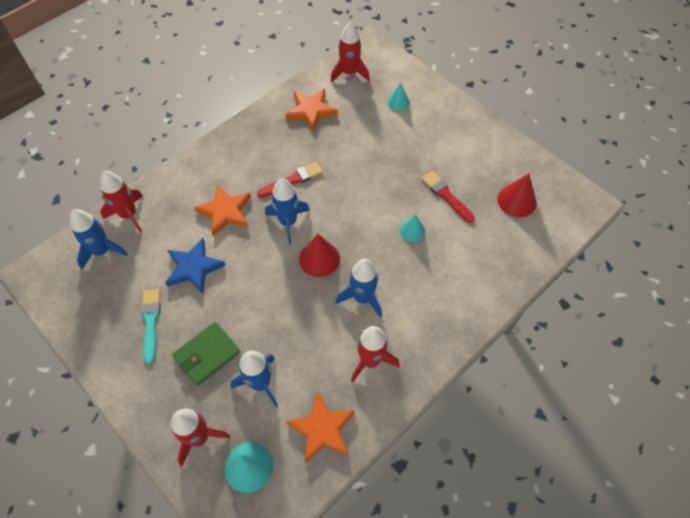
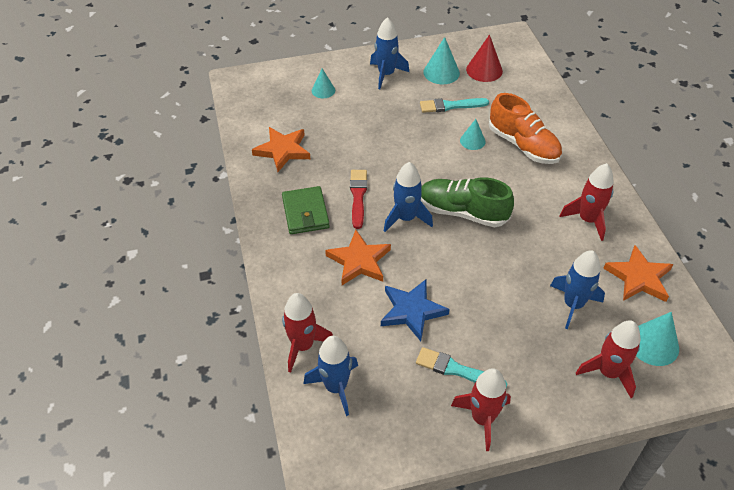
camera: 60 degrees left, 10 degrees down
green wallet [172,322,240,386] -> green wallet moved to [282,186,330,234]
red cone [299,234,340,277] -> green shoe [421,177,514,227]
red rocket [331,22,370,83] -> red rocket moved to [451,368,511,451]
blue rocket [336,259,382,318] -> blue rocket moved to [370,17,409,89]
red brush [421,171,475,223] -> turquoise brush [420,98,489,113]
none -> turquoise cone [423,37,460,84]
none -> orange shoe [489,93,562,164]

